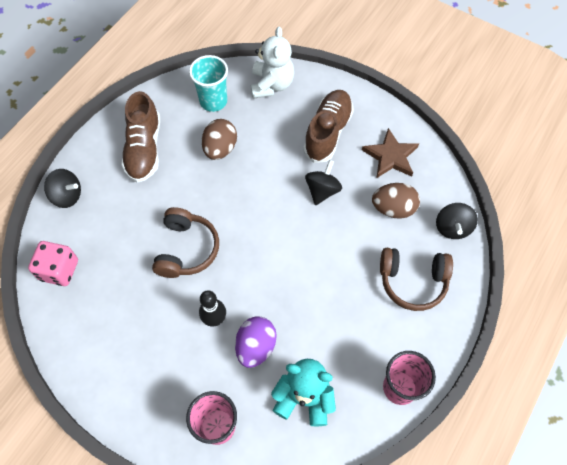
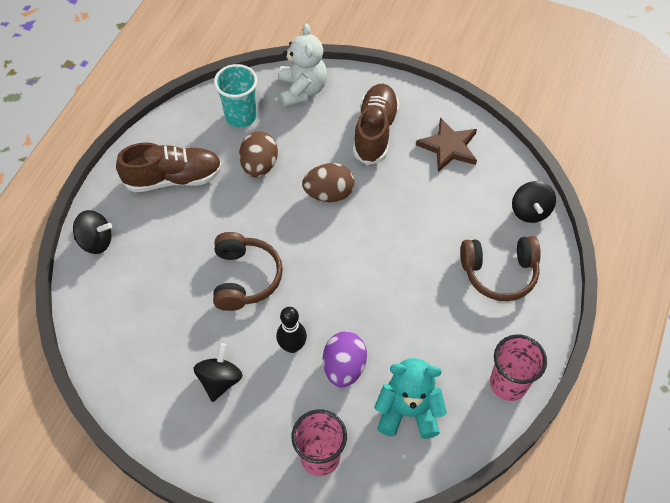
camera: 10 degrees left, 5 degrees down
pink dice [28,241,78,286] -> none
brown shoe [121,91,160,183] -> brown shoe turned 90 degrees counterclockwise [116,143,222,192]
black spinning top [305,160,342,205] -> black spinning top moved to [194,343,243,402]
brown egg [372,183,420,219] -> brown egg moved to [302,163,354,202]

